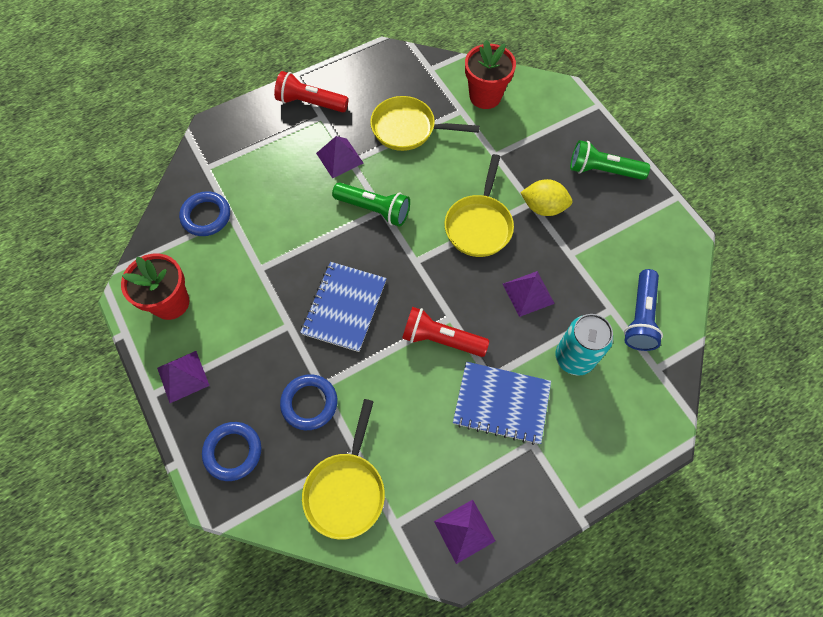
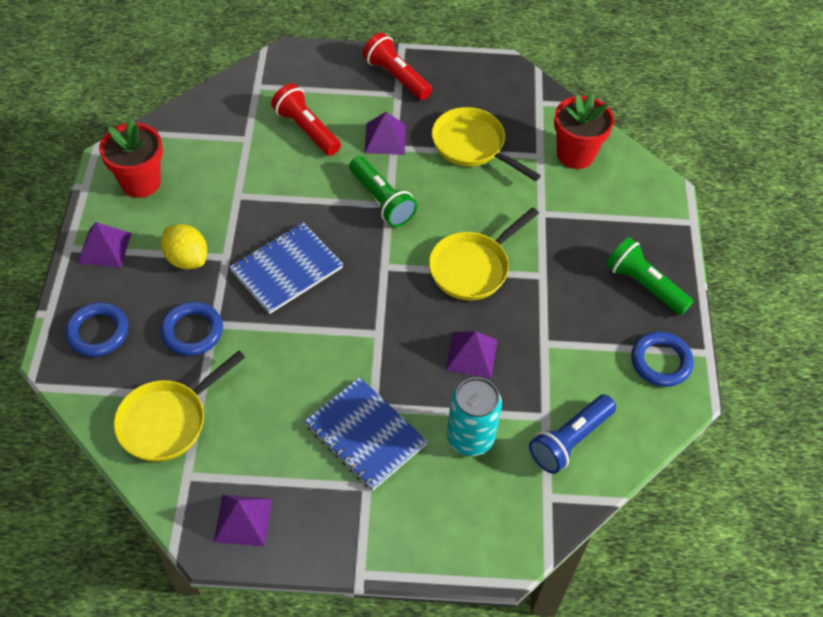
camera: 30 degrees right, 10 degrees down
blue ring [179,191,230,236] -> blue ring moved to [631,331,694,387]
red flashlight [402,307,489,357] -> red flashlight moved to [271,84,341,156]
yellow lemon [520,179,572,216] -> yellow lemon moved to [161,224,207,269]

